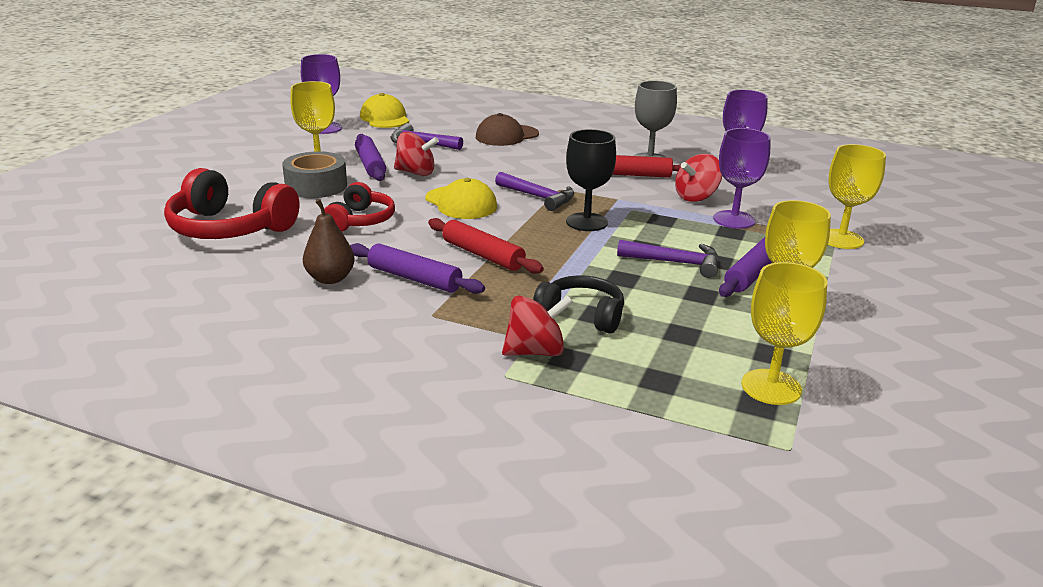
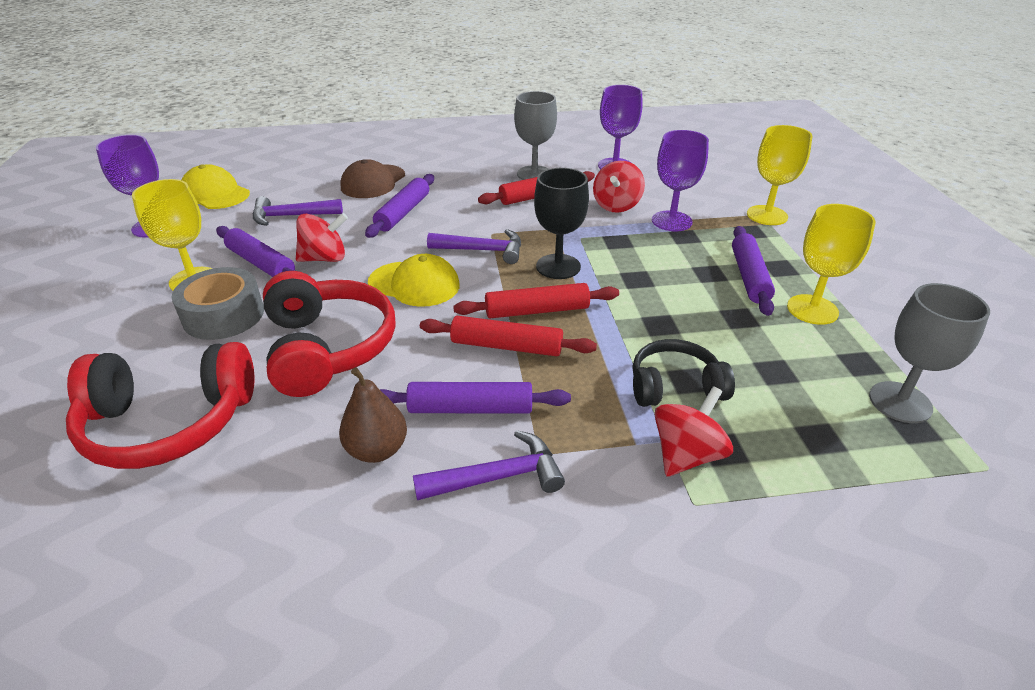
camera: 30 degrees left, 10 degrees up
red headphones [324,182,395,232] -> red headphones [263,271,396,397], size x1.63
purple hammer [617,240,719,278] -> purple hammer moved to [413,430,565,500]
yellow goblet [741,262,827,405] -> grey goblet [869,283,990,423]
none -> purple rolling pin [365,174,434,238]
none -> red rolling pin [453,283,619,318]

